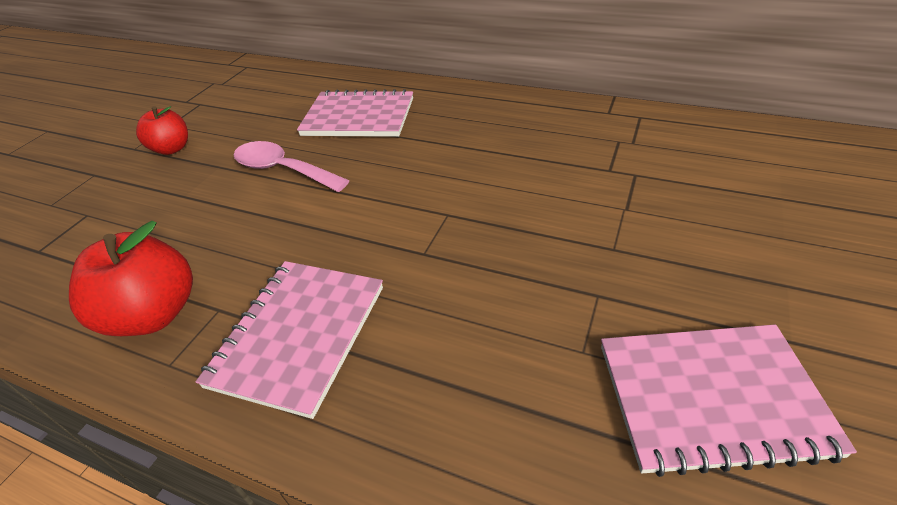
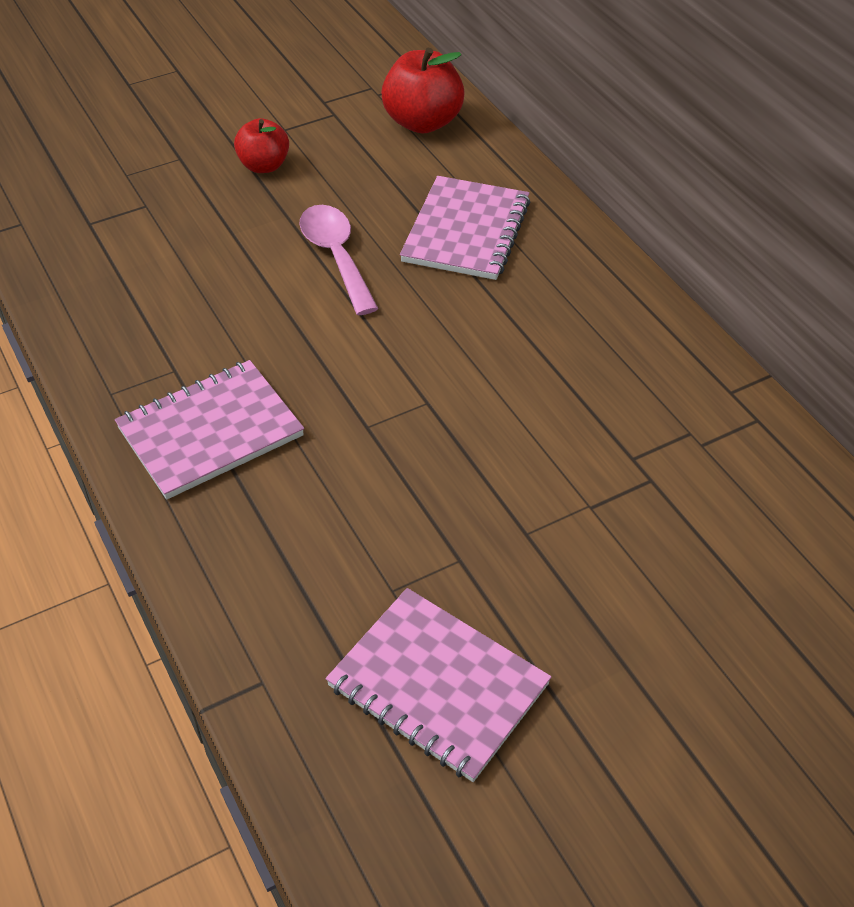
camera: 35 degrees right, 5 degrees up
red apple [69,221,193,336] -> red apple moved to [381,48,465,133]
pink notebook [297,89,413,137] -> pink notebook turned 60 degrees clockwise [400,176,530,280]

